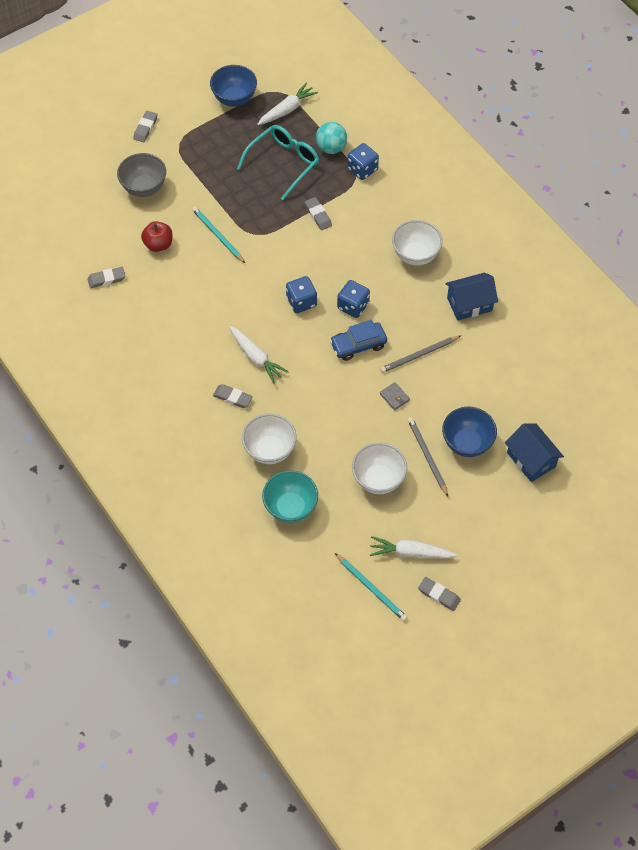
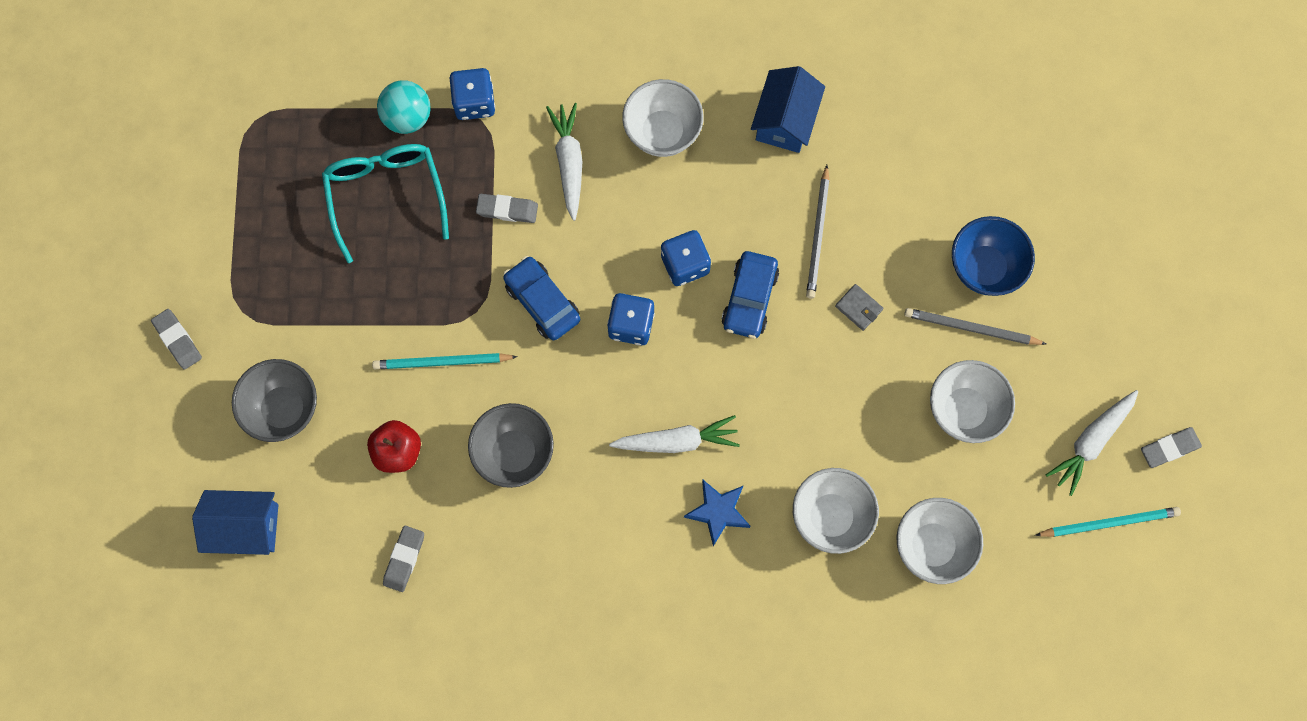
camera: 55 degrees left, 15 degrees up
blue bowl [210,65,257,107] -> none
grey eraser [213,384,253,408] -> blue star [684,480,751,546]
white carrot [257,83,318,125] -> white carrot moved to [546,103,582,221]
turquoise bowl [262,470,318,523] -> white bowl [896,498,983,584]
grey wallet [380,382,410,411] -> grey wallet turned 45 degrees clockwise [835,284,884,331]
blue house [505,423,564,482] -> blue house moved to [192,490,278,555]
none -> grey bowl [468,403,554,488]
none -> blue car [503,256,580,340]

